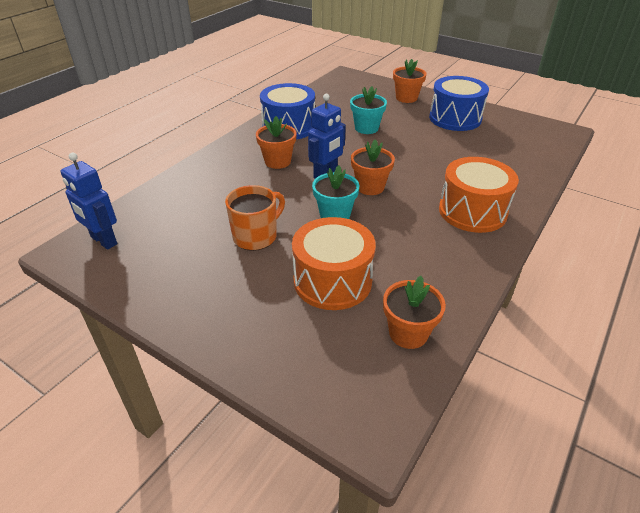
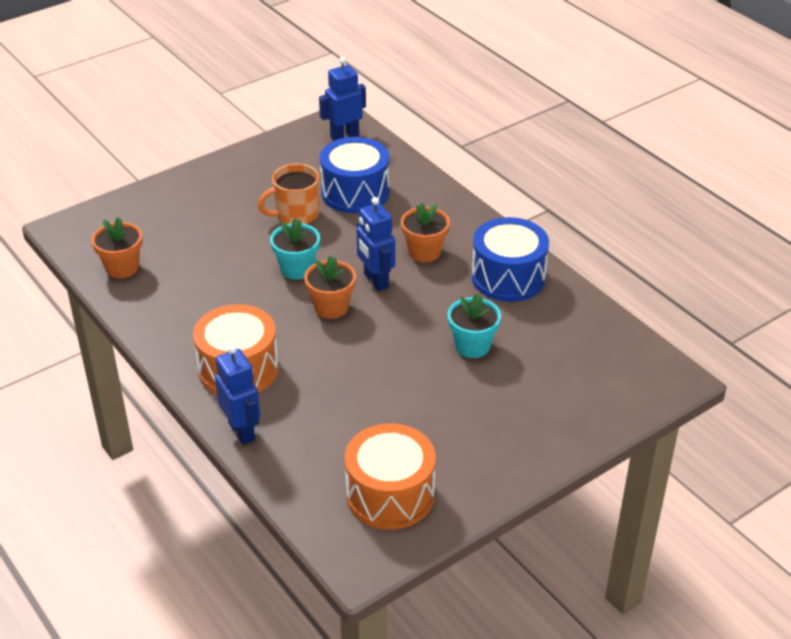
camera: 110 degrees right, 0 degrees up
orange mug [225,185,285,251] -> orange mug turned 90 degrees clockwise [258,164,320,225]
orange drum [292,217,376,310] -> orange drum moved to [345,423,436,530]
orange flower pot [393,59,426,103] -> none
blue drum [429,76,489,131] -> blue drum moved to [320,137,389,213]
none -> blue robot [215,345,261,445]

